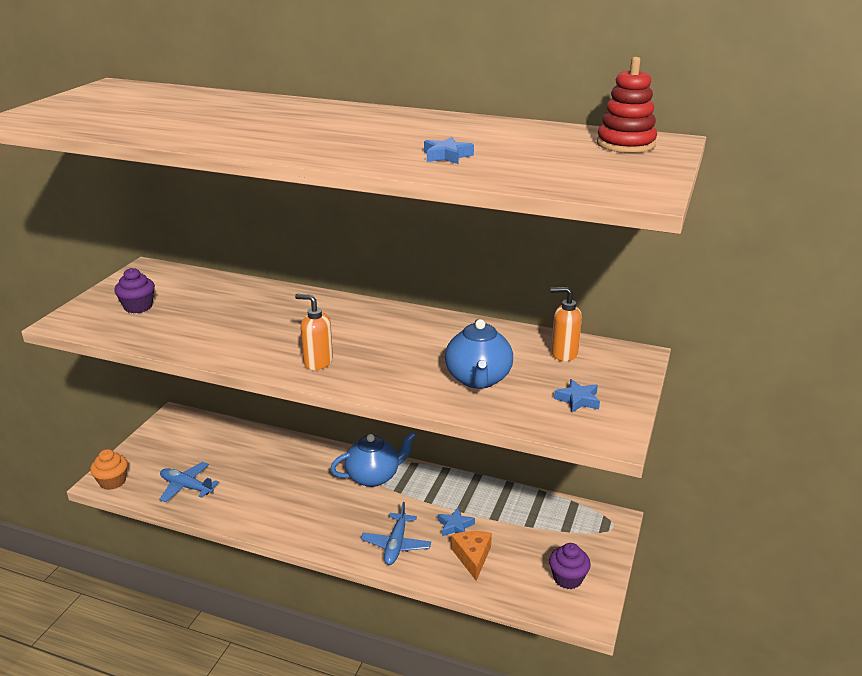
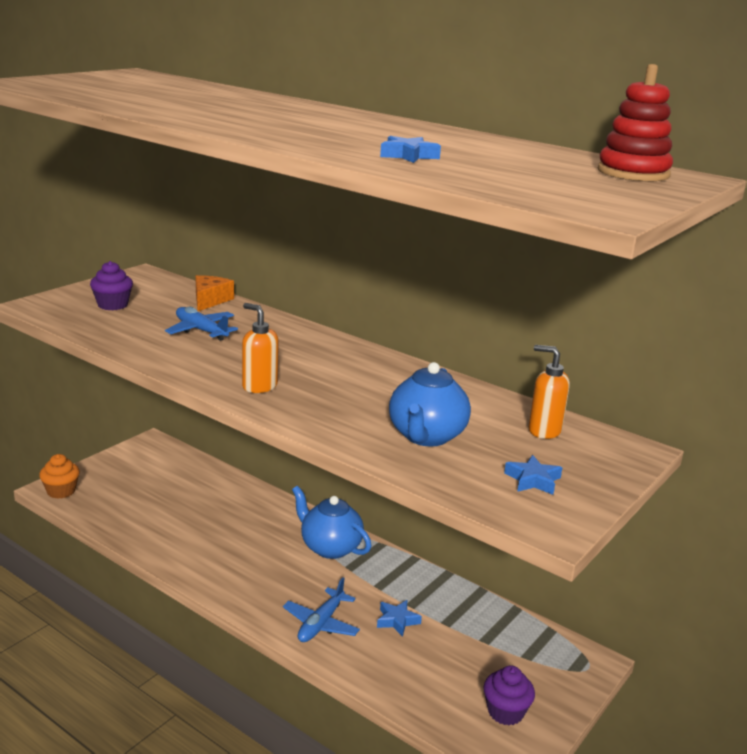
camera: 15 degrees right, 5 degrees down
blue plane [159,462,219,502] -> blue plane moved to [165,307,238,341]
blue teapot [330,431,416,487] -> blue teapot turned 135 degrees counterclockwise [292,486,372,559]
orange cheese [451,531,492,581] -> orange cheese moved to [195,275,234,311]

